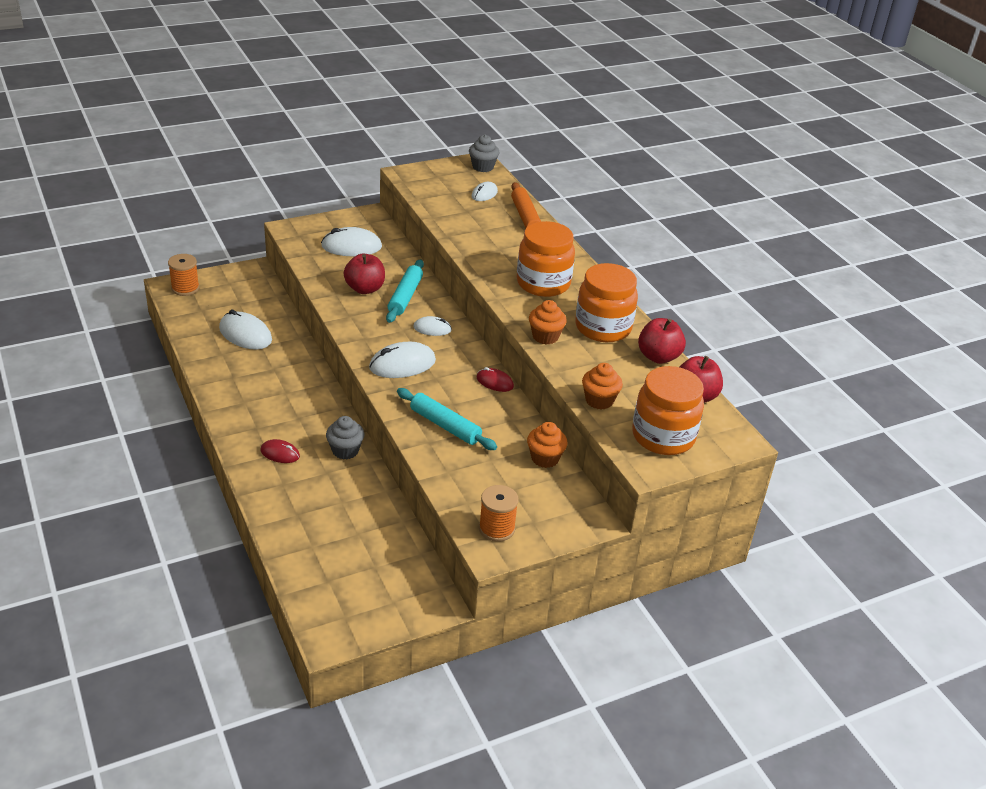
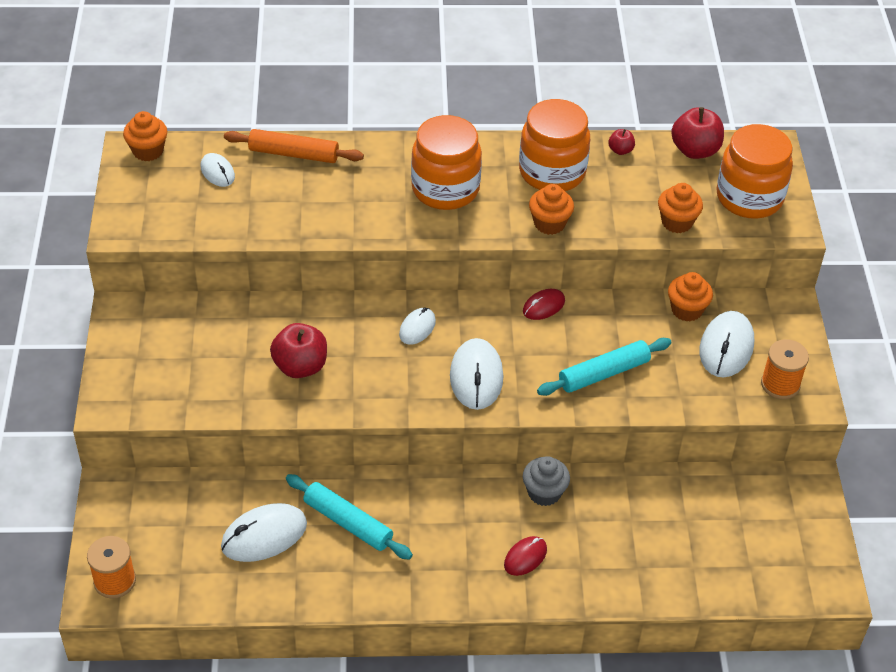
camera: 65 degrees left, 10 degrees up
white mouse [321,227,382,256] -> white mouse moved to [699,311,754,378]
turquoise rolling pin [386,259,424,323] -> turquoise rolling pin moved to [286,474,413,560]
grey cupcake [469,135,499,172] -> orange cupcake [123,111,167,161]
red apple [638,318,686,364] -> red apple [608,129,635,155], size x0.51

